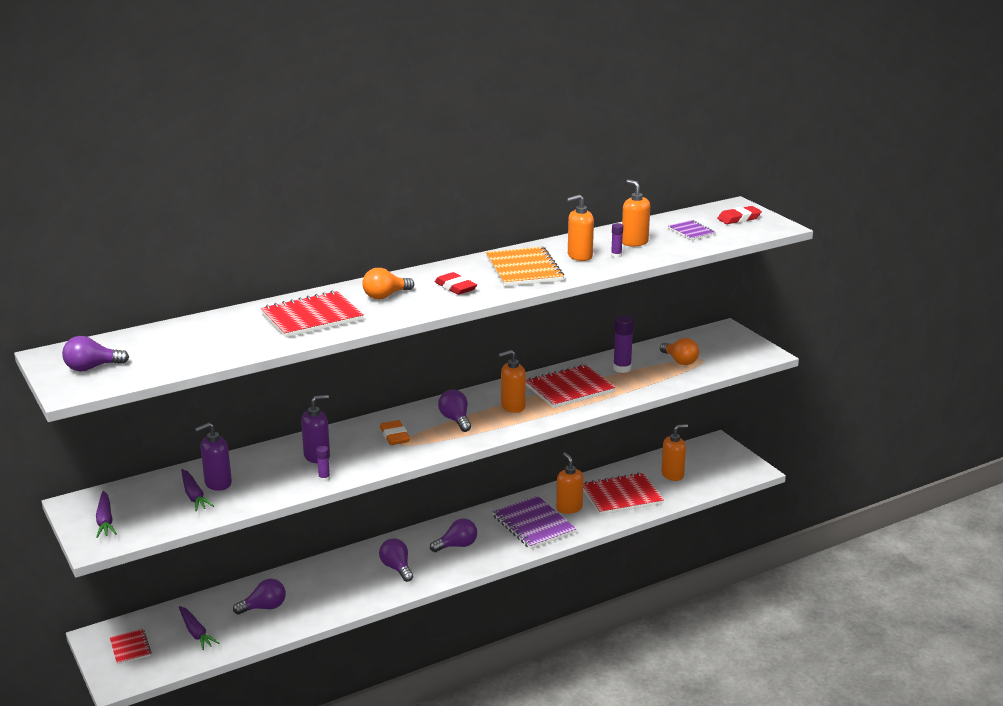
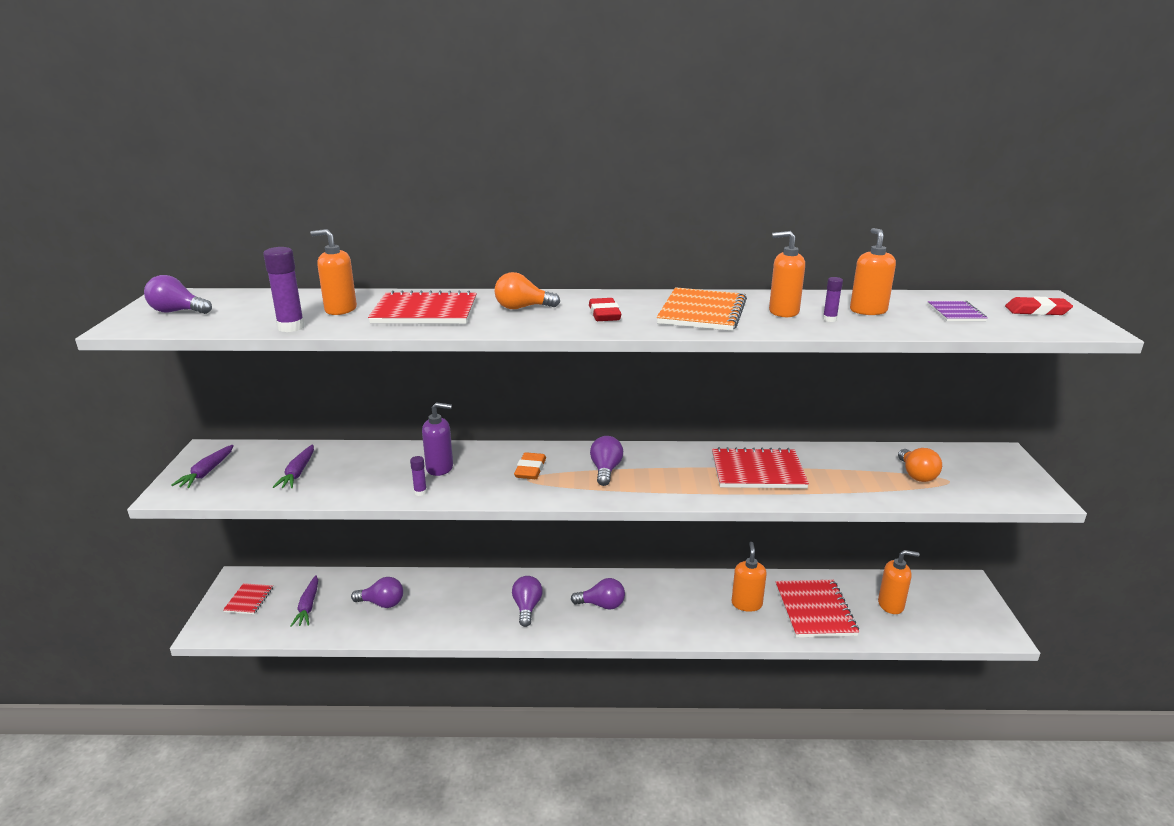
camera: 30 degrees right, 0 degrees up
purple soap dispenser [195,423,232,491] -> none
purple notebook [493,496,576,549] -> none
orange soap dispenser [499,350,526,413] -> orange soap dispenser moved to [310,229,357,315]
red notebook [583,472,664,515] -> red notebook turned 75 degrees clockwise [775,580,859,637]
purple glue stick [613,315,634,373] -> purple glue stick moved to [263,247,305,332]

